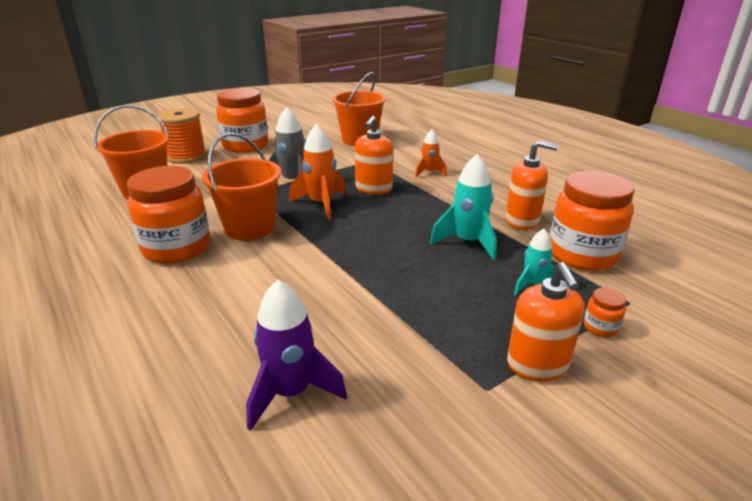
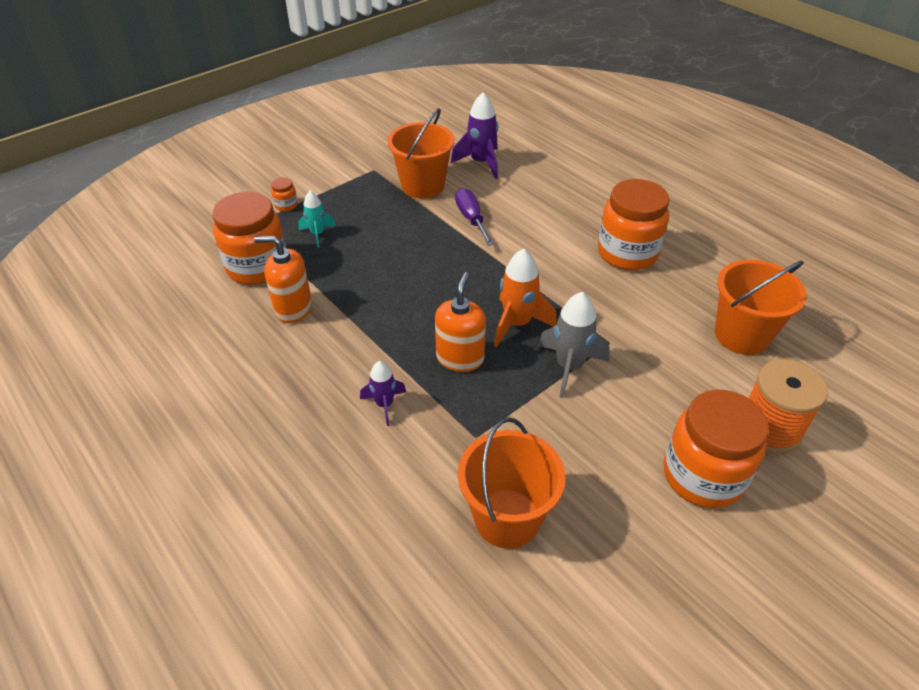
camera: 175 degrees right, 15 degrees up
orange bucket [202,133,281,240] -> orange bucket moved to [387,108,455,199]
orange rocket [415,129,447,177] -> purple rocket [360,361,406,426]
turquoise rocket [430,154,497,260] -> none
orange soap dispenser [507,262,585,381] -> none
none -> purple screwdriver [455,188,494,246]

